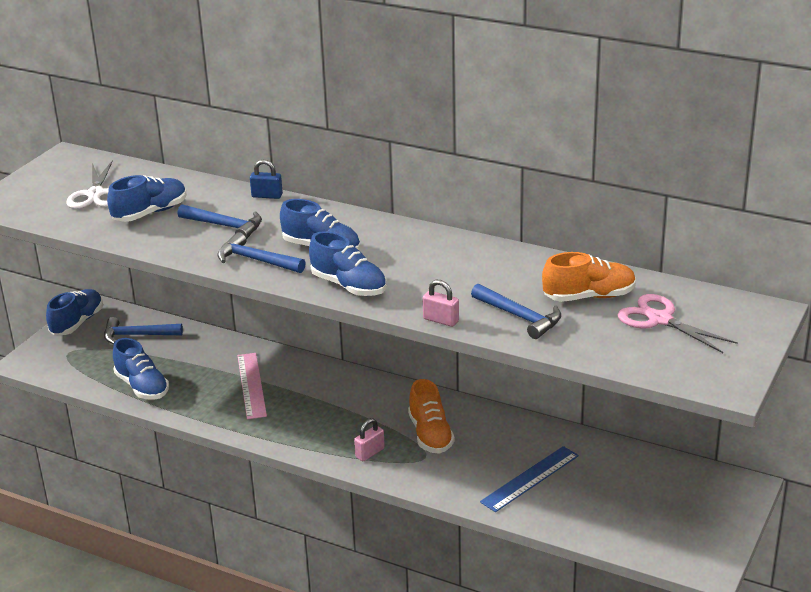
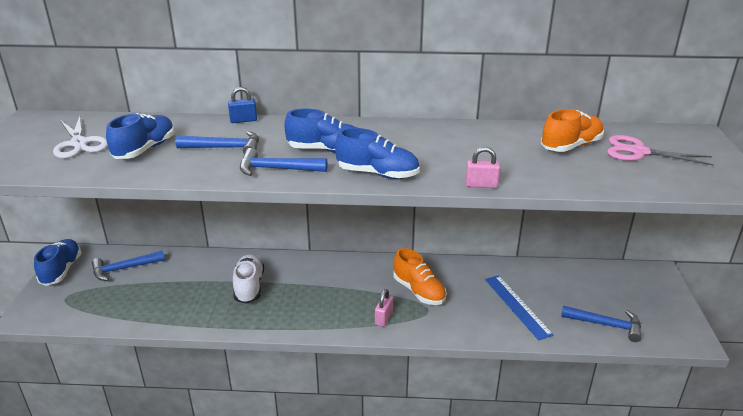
camera: 25 degrees left, 0 degrees up
blue shoe [113,338,169,400] -> none
pink ruler [238,353,267,419] -> white shoe [233,254,264,304]
blue hammer [471,284,561,339] -> blue hammer moved to [561,306,642,342]
blue ruler [480,446,579,512] -> blue ruler turned 45 degrees counterclockwise [485,275,554,340]

